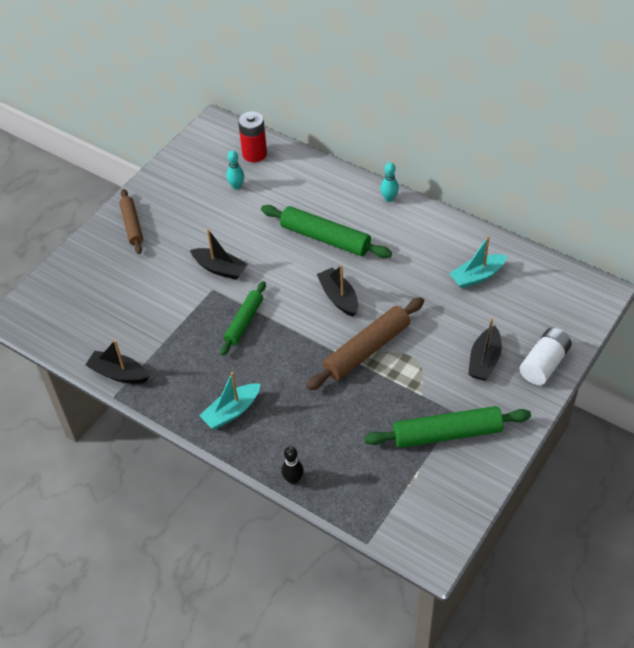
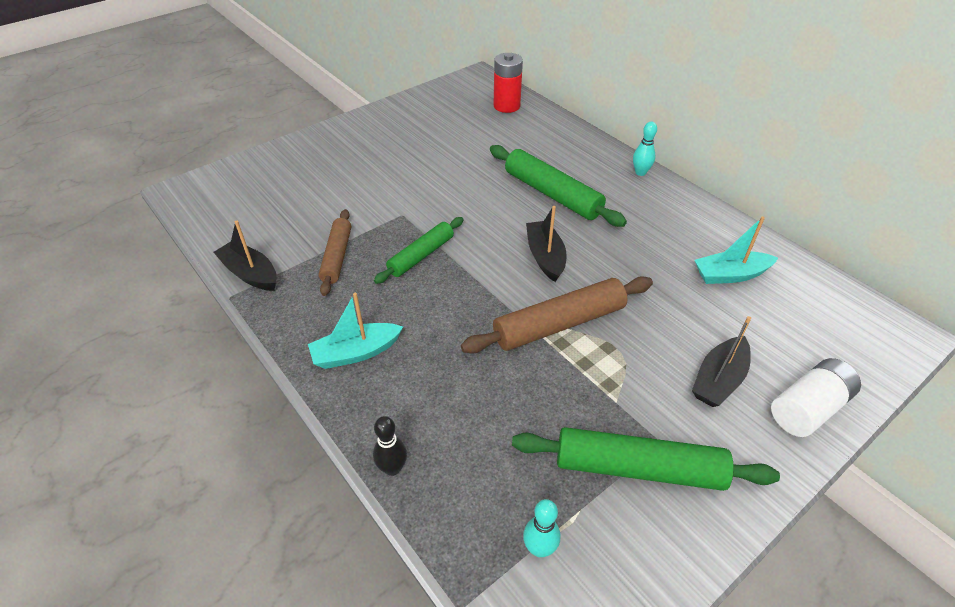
camera: 15 degrees right, 5 degrees down
brown rolling pin [119,189,143,254] -> brown rolling pin moved to [318,209,351,296]
black boat [190,229,248,280] -> none
turquoise bowling pin [226,150,244,190] -> turquoise bowling pin moved to [523,499,561,557]

